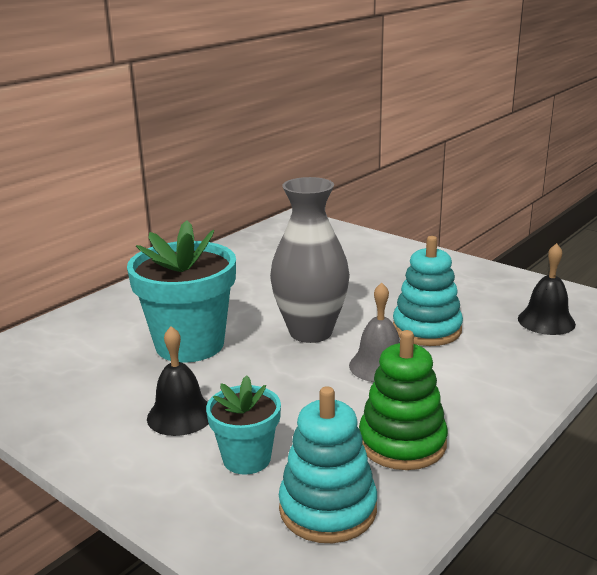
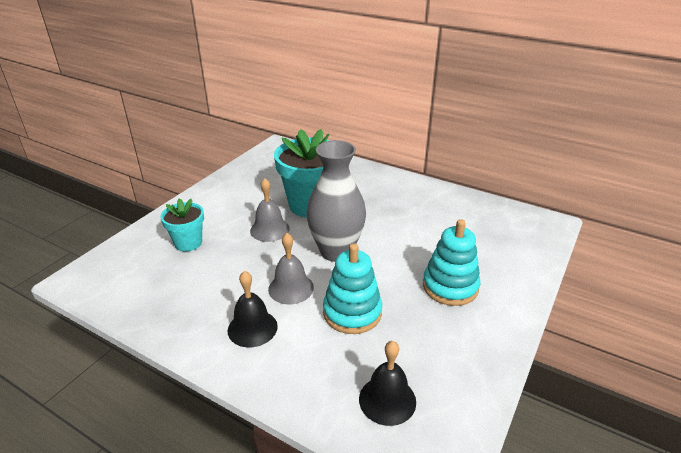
camera: 80 degrees right, 10 degrees up
black bell [147,326,209,436] -> black bell moved to [228,271,278,347]
turquoise stacking toy [279,386,377,543] -> turquoise stacking toy moved to [423,219,481,306]
green stacking toy [359,330,448,470] -> none
none -> grey bell [250,178,290,242]

